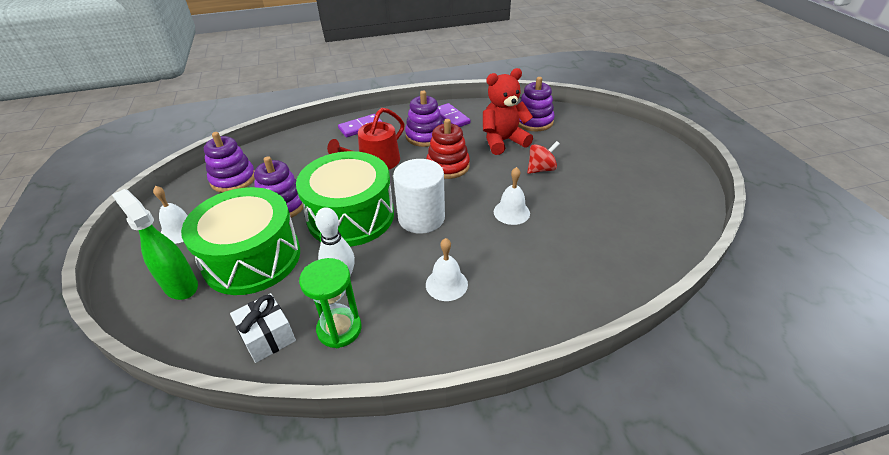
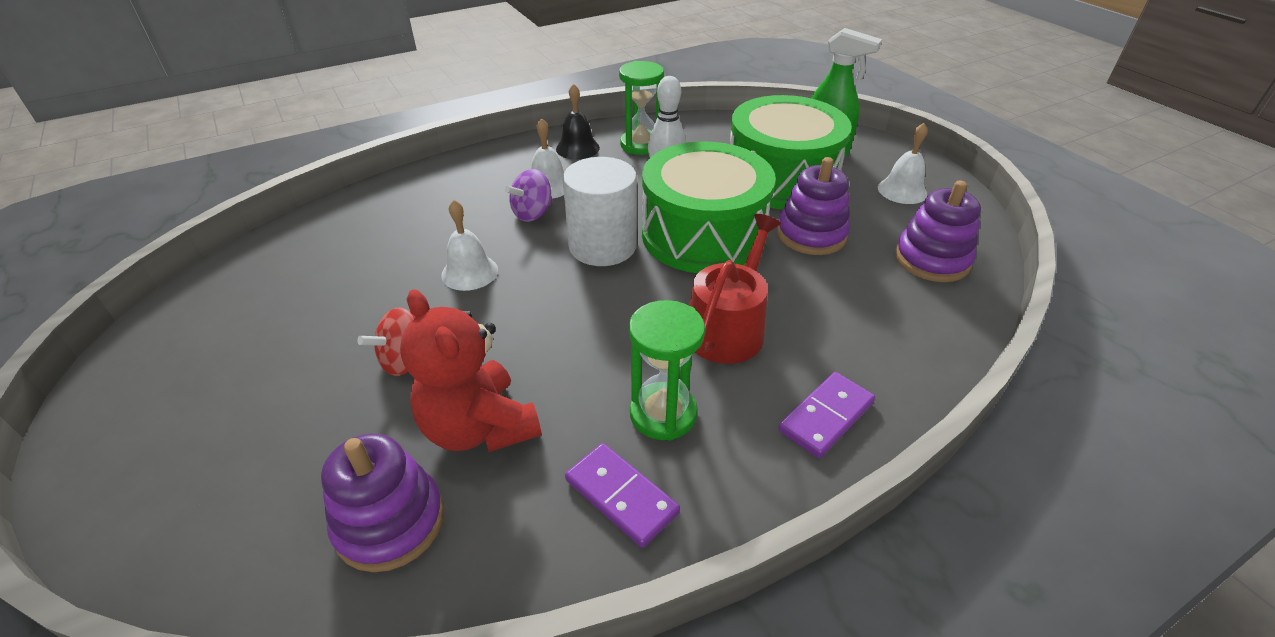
camera: 165 degrees right, 0 degrees up
white gift [230,293,296,363] -> none
purple stacking toy [405,91,443,147] -> green hourglass [629,300,705,441]
red stacking toy [426,119,470,179] -> none
red teddy bear [483,68,533,155] -> red teddy bear turned 90 degrees clockwise [400,289,541,452]
none -> purple spinning top [505,169,553,222]
none -> black bell [556,83,600,159]

